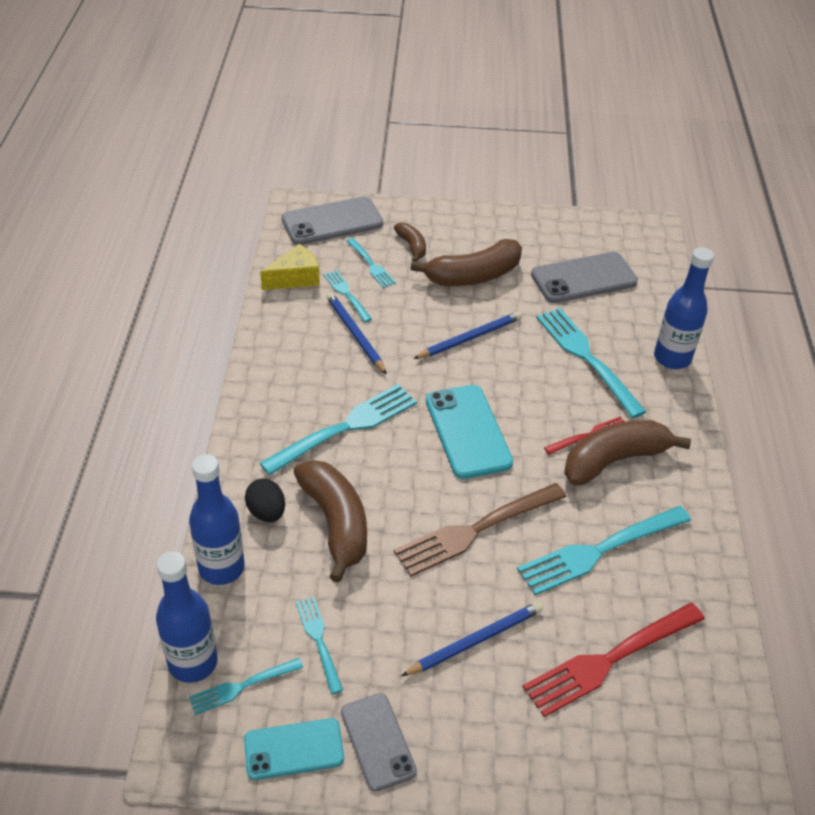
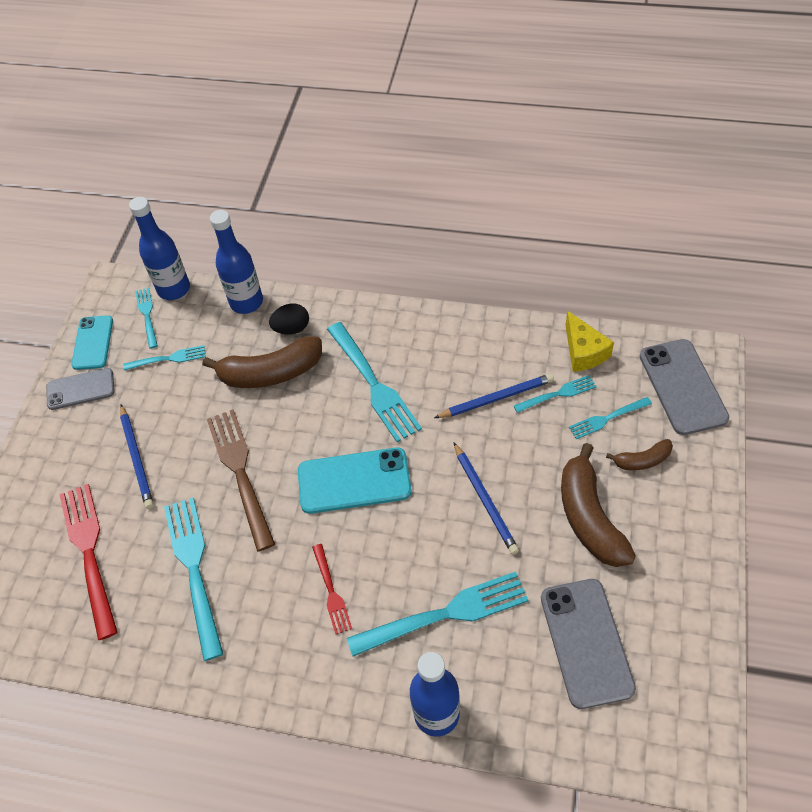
camera: 105 degrees right, 10 degrees up
brown banana [564,420,691,486] -> none

